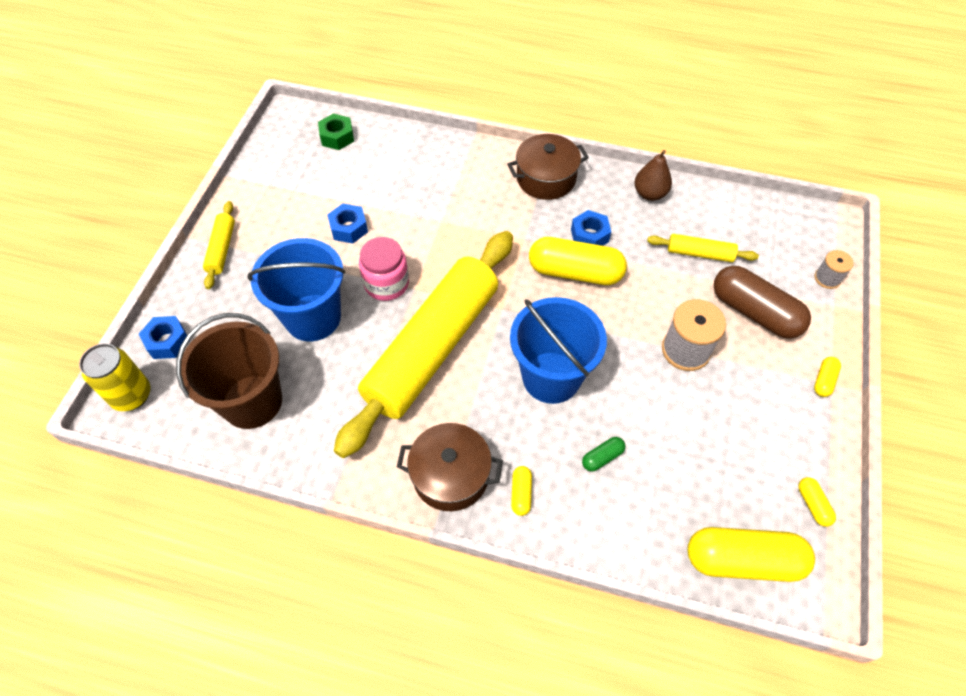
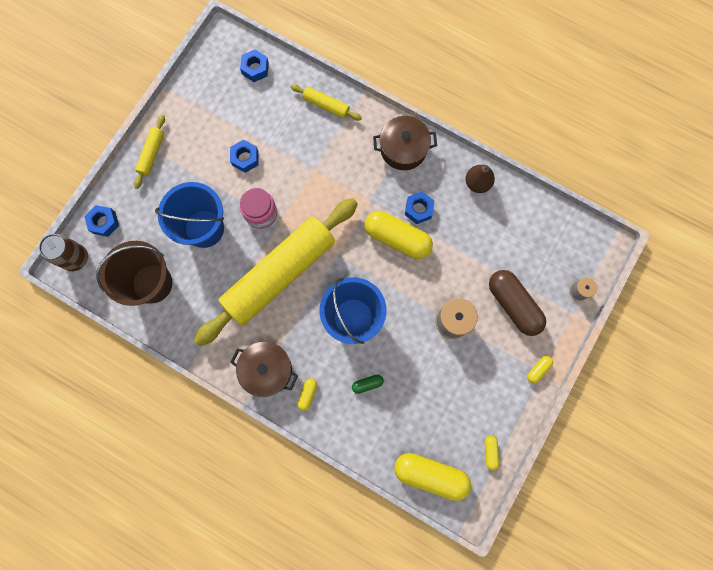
camera: 15 degrees right, 20 degrees up
yellow can [79,343,150,411] -> brown can [39,234,88,271]
green nut [318,114,354,150] -> blue nut [240,49,269,82]
yellow rolling pin [647,234,759,262] -> yellow rolling pin moved to [291,84,362,121]

